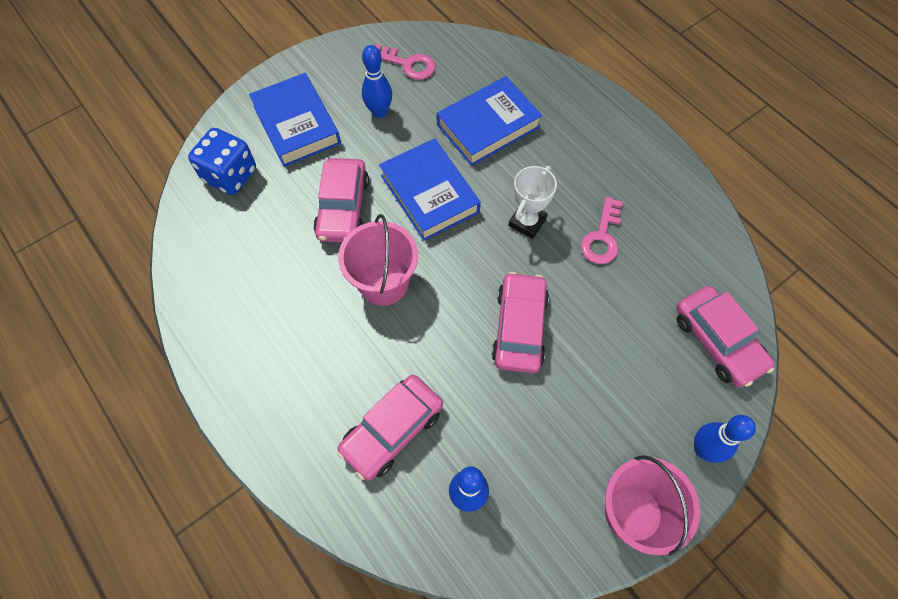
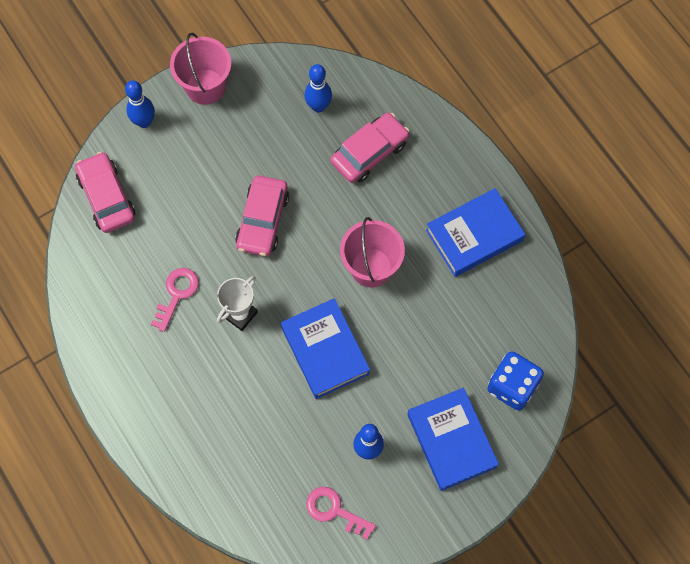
camera: 175 degrees left, 5 degrees up
pink car [314,158,369,242] -> none
blue book [437,76,542,166] -> blue book moved to [426,188,525,277]

